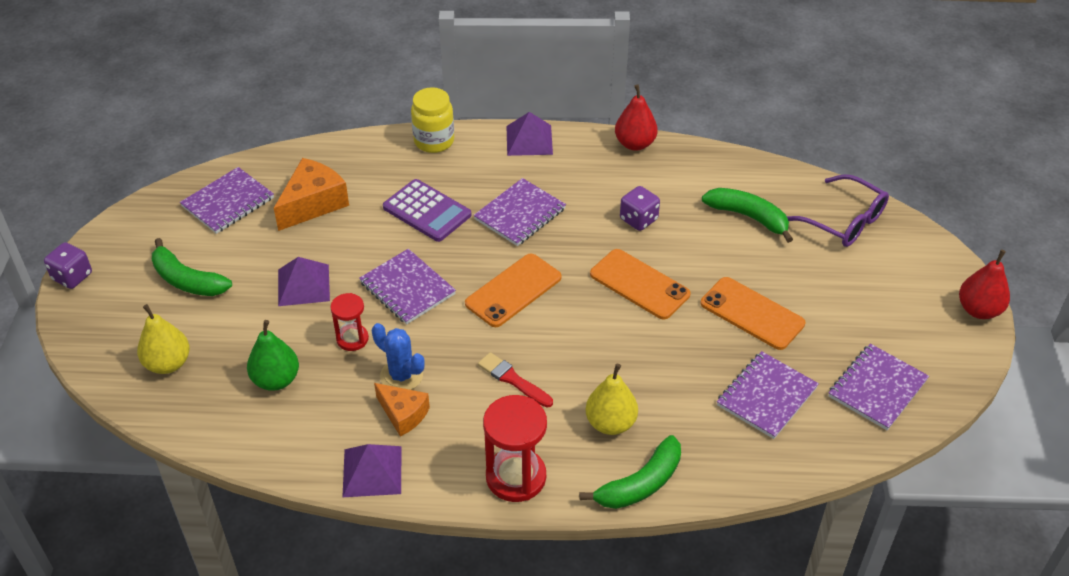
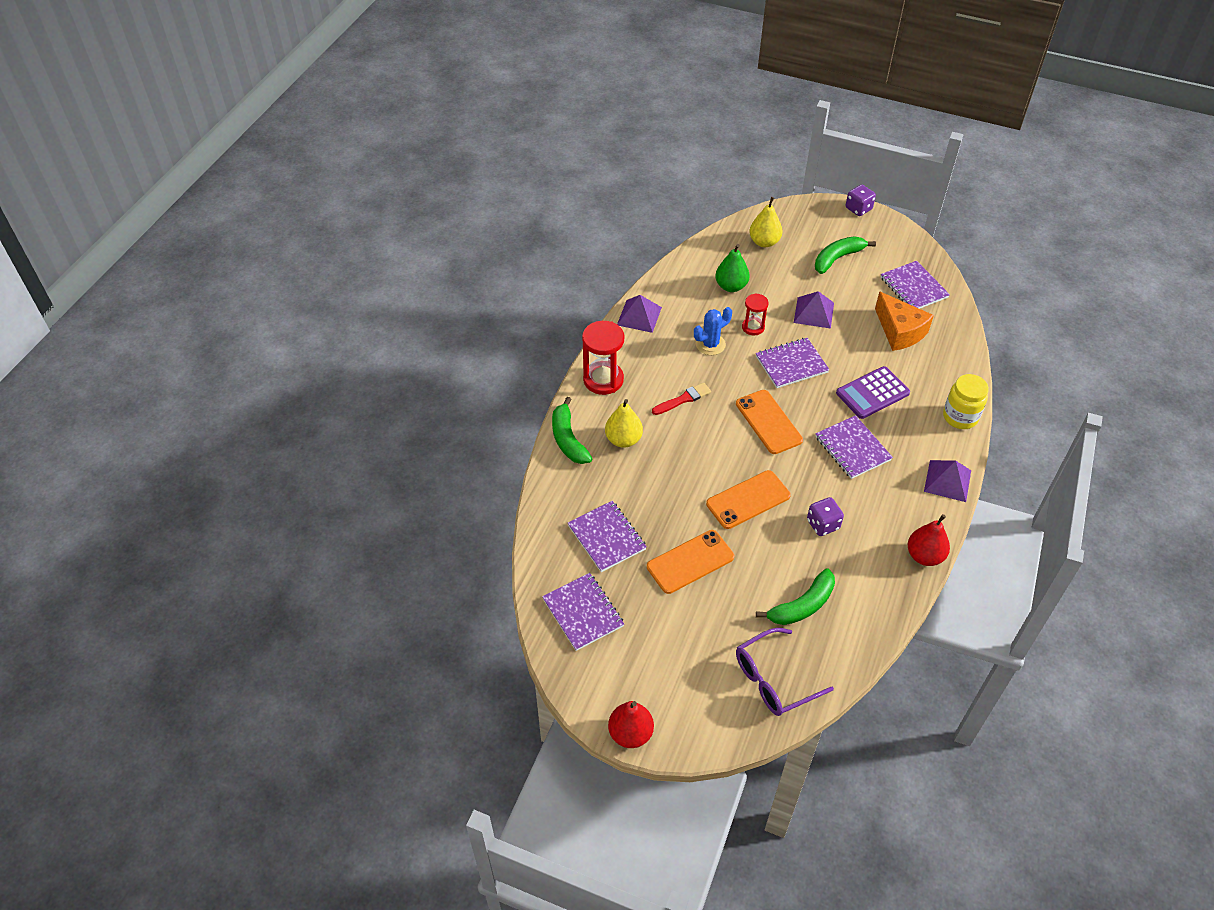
camera: 110 degrees right, 5 degrees up
orange cheese [374,383,430,437] -> none

